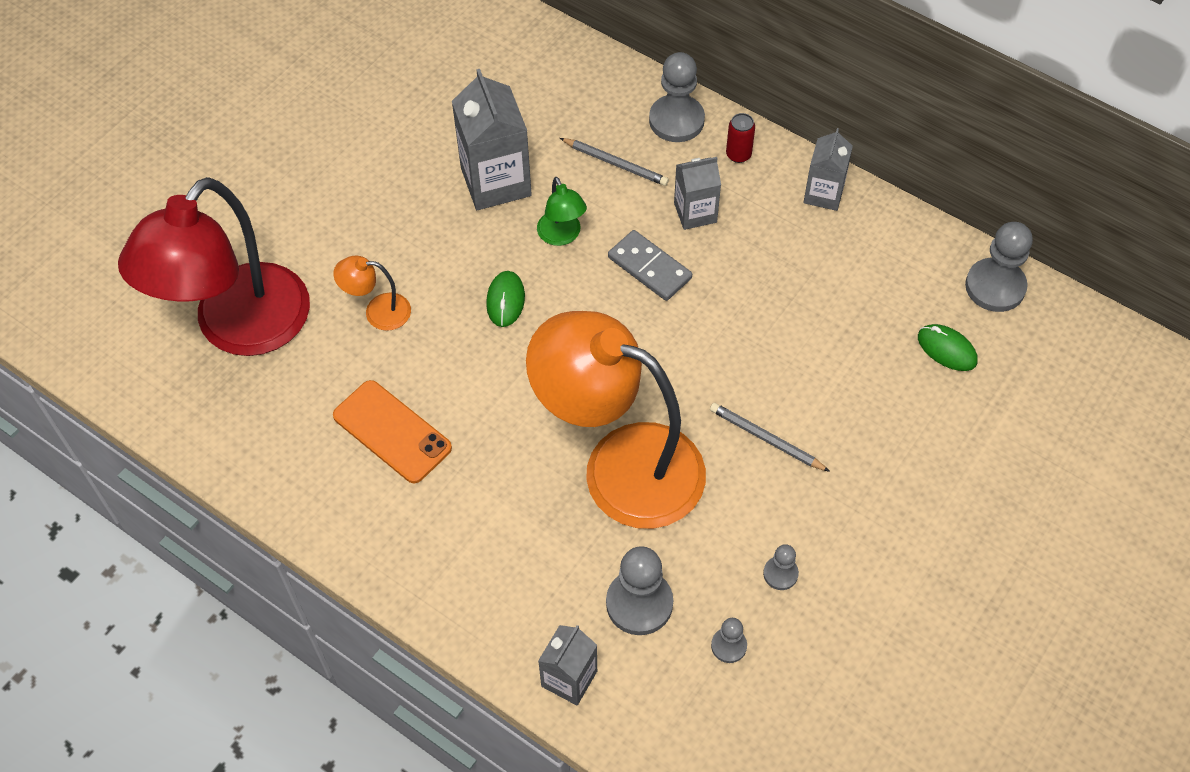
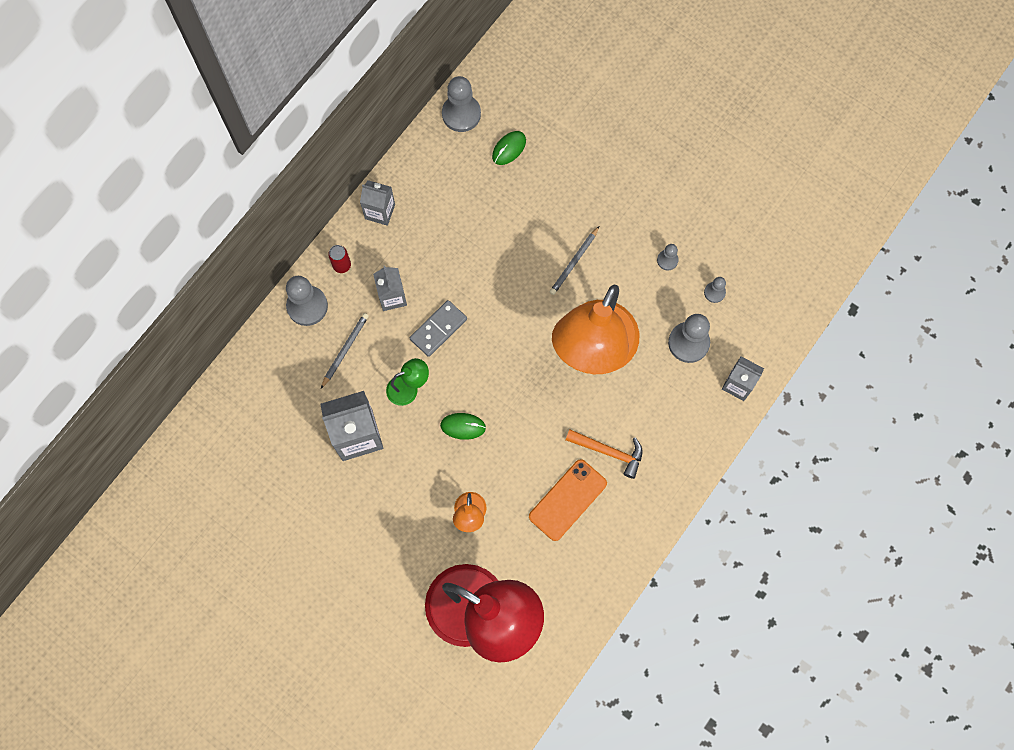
camera: 90 degrees left, 15 degrees up
none -> orange hammer [566,429,643,479]

